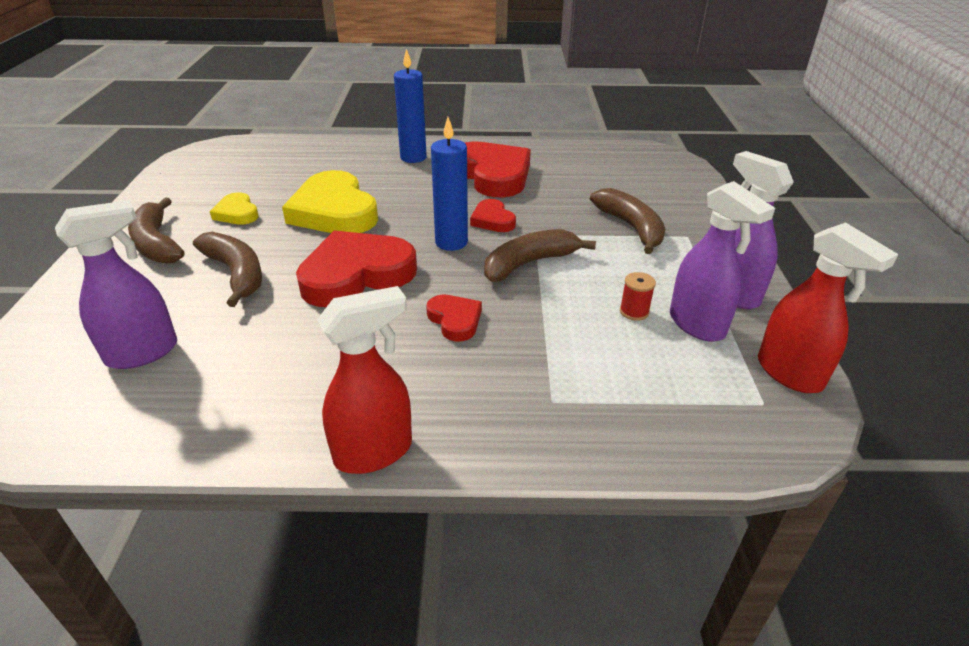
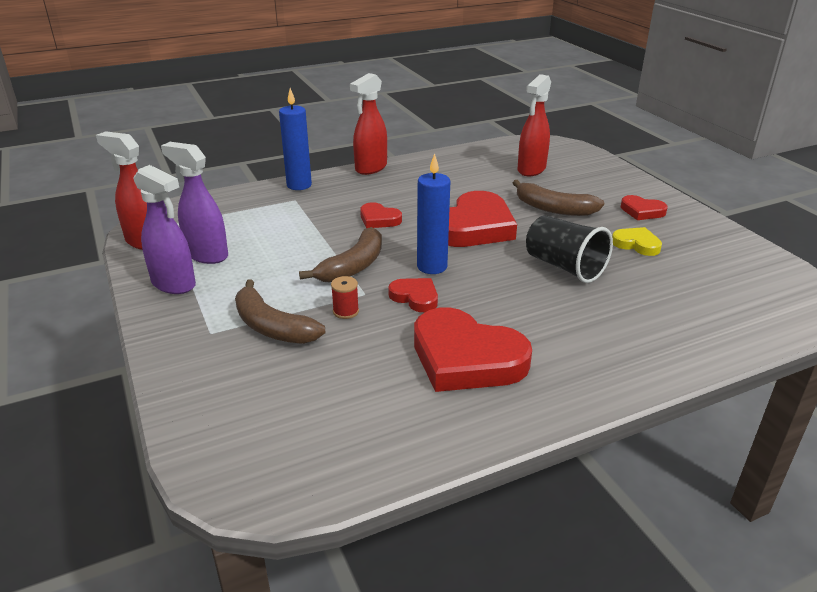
camera: 155 degrees right, 5 degrees down
purple spray bottle [55,200,177,369] -> red spray bottle [517,74,551,176]
brown banana [128,197,185,264] -> red heart [621,195,668,220]
yellow heart [282,170,378,233] -> black cup [526,215,613,283]
blue candle [394,49,427,163] -> blue candle moved to [279,88,312,190]
red spool [620,272,656,321] -> red spool moved to [331,276,359,319]

